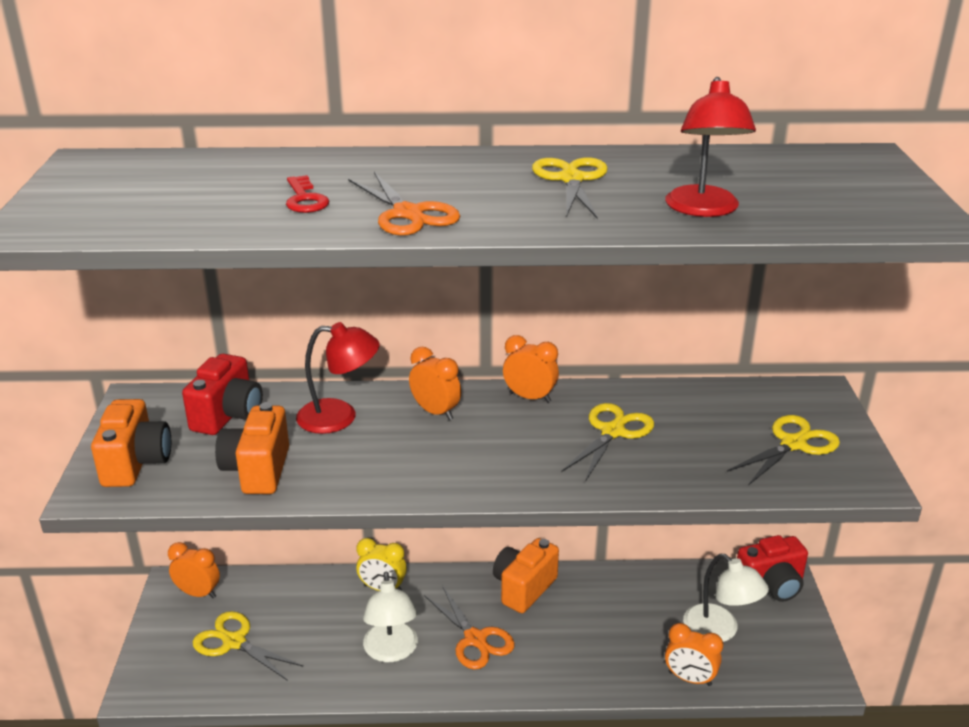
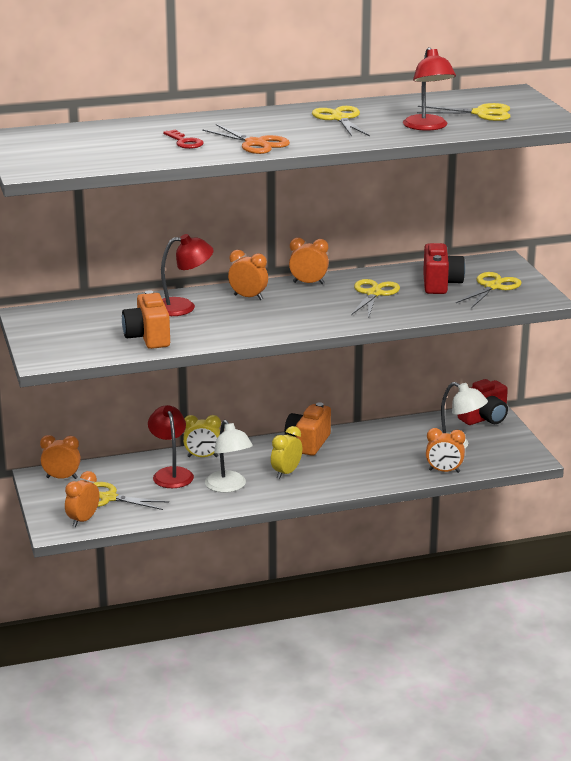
camera: 15 degrees left, 5 degrees down
orange camera [91,399,171,487] -> none
red camera [182,354,263,435] -> red camera moved to [423,243,465,294]
orange scissors [424,585,515,670] -> yellow clock [271,426,303,479]
none -> orange clock [65,471,99,527]
none -> red lamp [148,405,194,488]
none -> yellow scissors [417,103,511,121]

